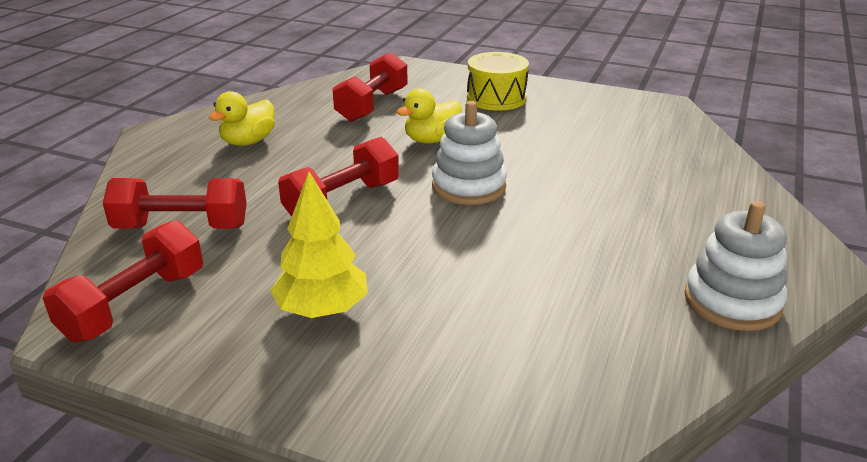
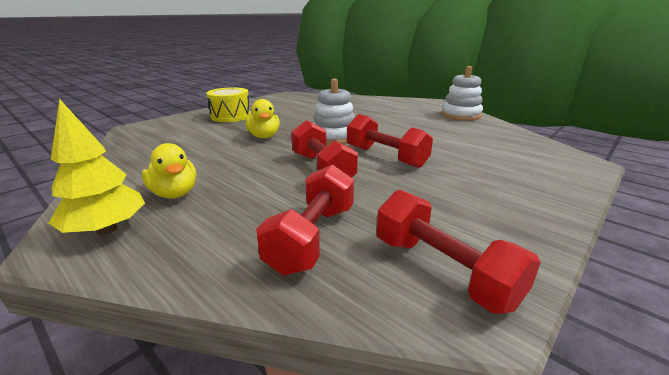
camera: 70 degrees left, 5 degrees down
yellow tree [270,172,368,318] -> yellow tree moved to [49,99,145,235]
red dumbbell [332,52,408,122] -> red dumbbell moved to [347,114,433,168]

